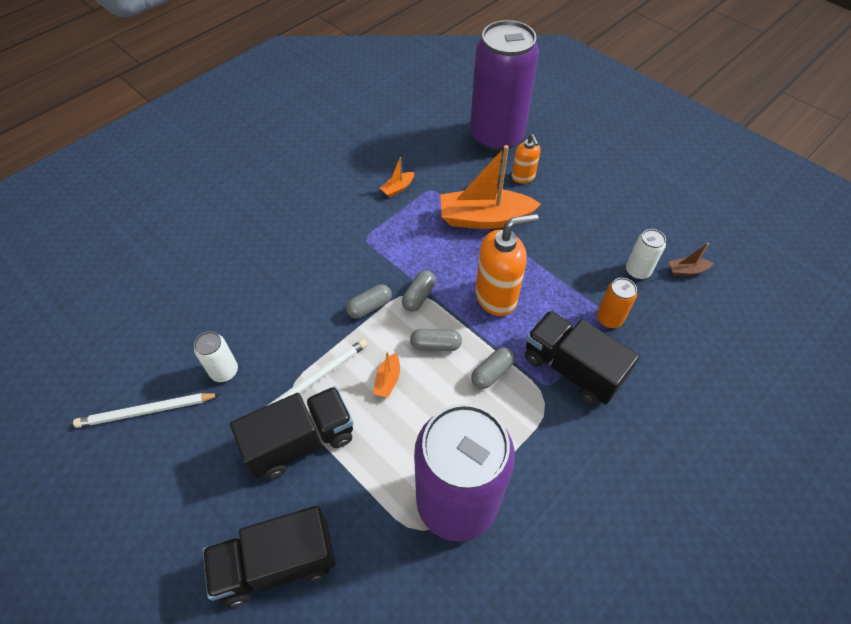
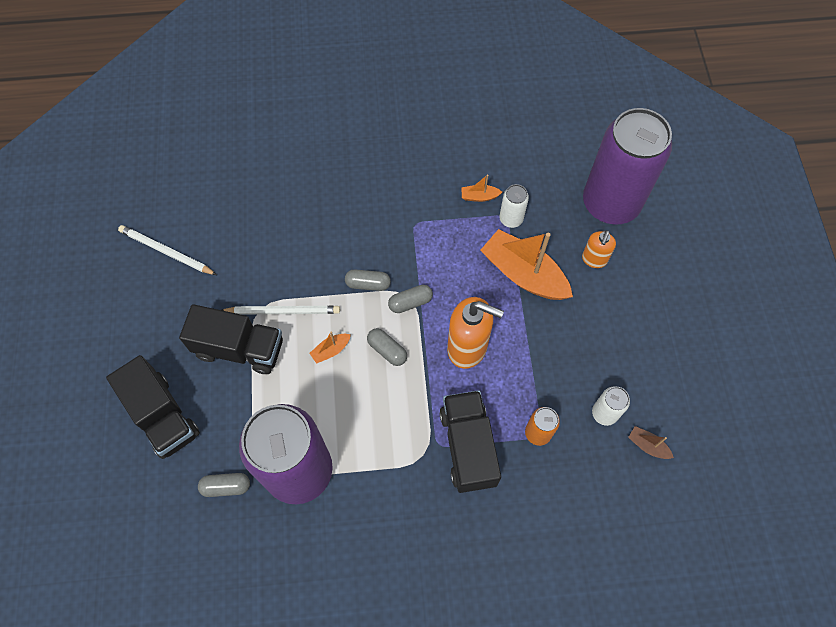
camera: 40 degrees right, 10 degrees up
white can [194,331,238,382] -> white can moved to [499,184,529,228]
black truck [203,506,336,607] -> black truck turned 150 degrees counterclockwise [106,355,200,459]
grey capsule [471,347,514,389] -> grey capsule moved to [198,473,250,497]

